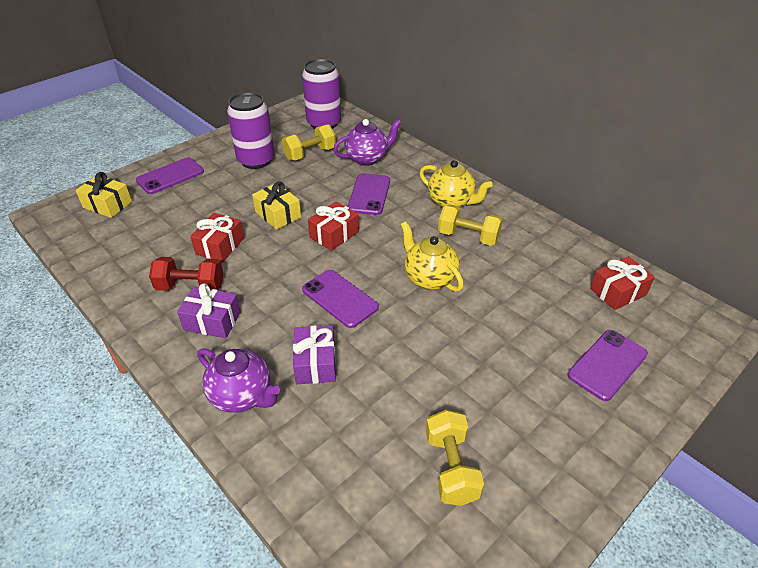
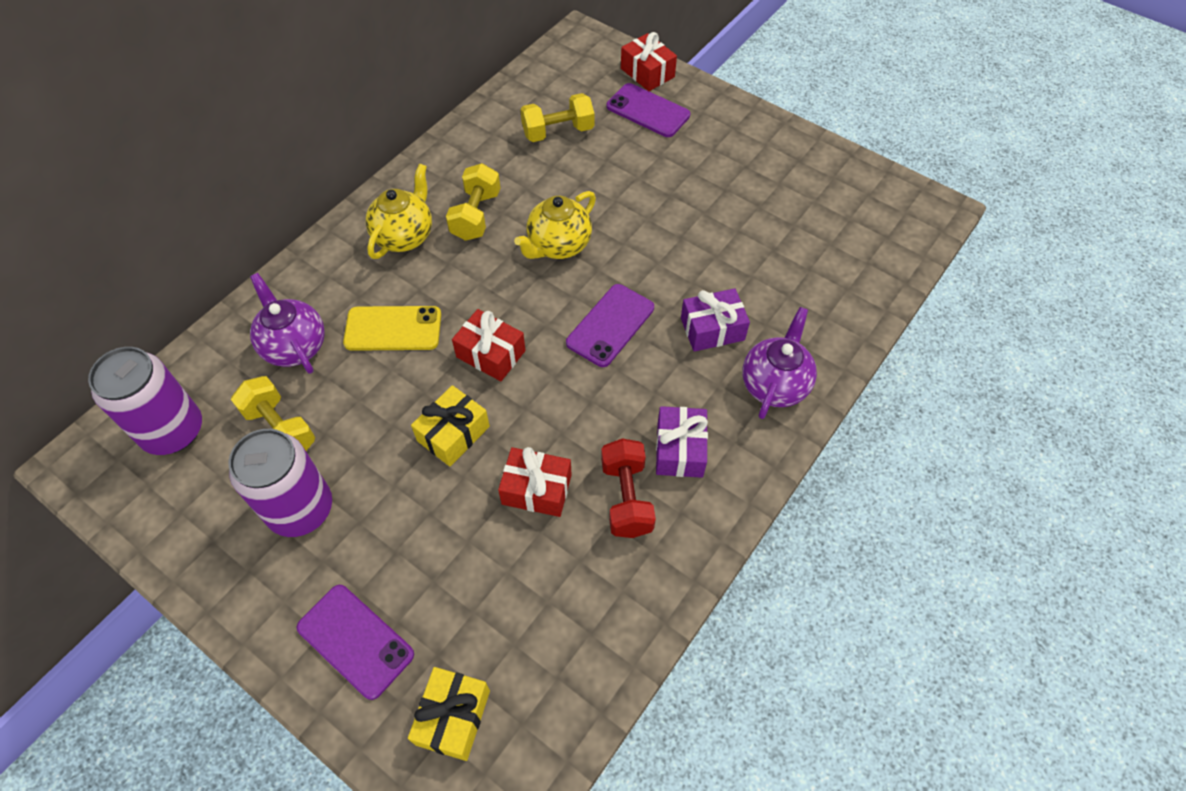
camera: 100 degrees left, 15 degrees up
purple phone [347,173,390,215] -> yellow phone [343,306,441,351]
yellow dumbbell [426,410,484,506] -> yellow dumbbell moved to [520,93,594,142]
red gift [590,256,655,310] -> red gift moved to [621,32,677,91]

